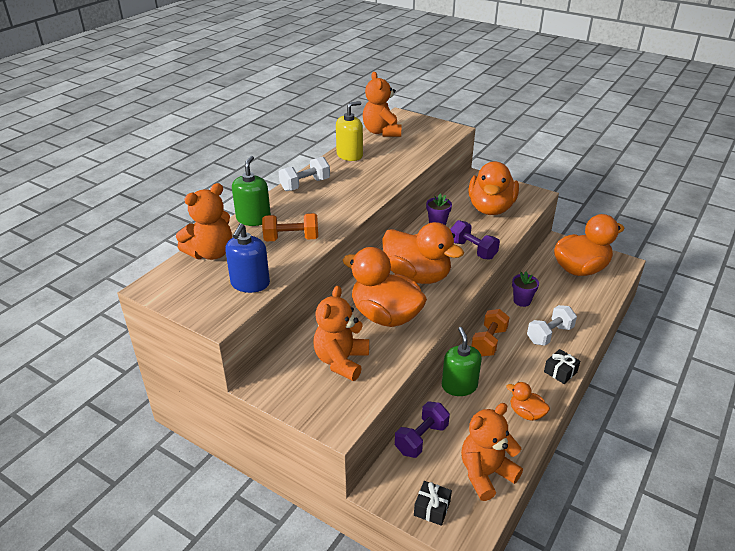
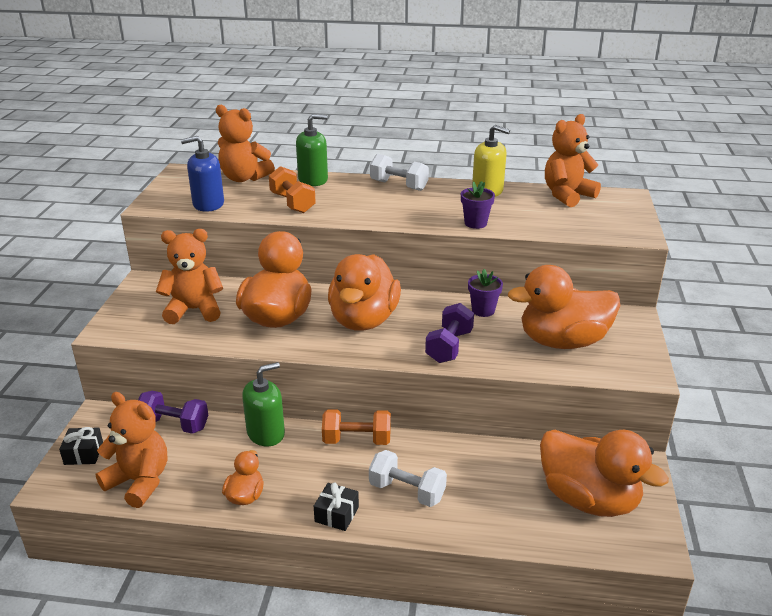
camera: 65 degrees right, 5 degrees down
purple flower pot [512,271,539,307] -> purple flower pot moved to [461,181,495,229]

